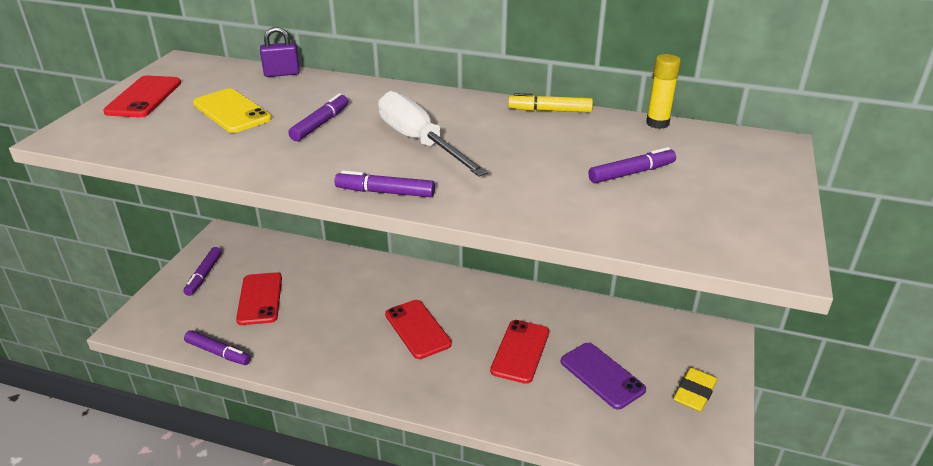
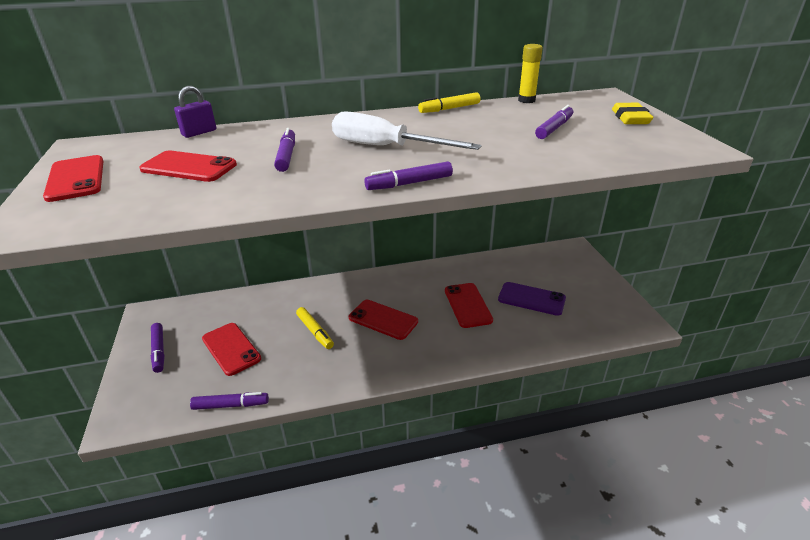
camera: 30 degrees left, 0 degrees up
yellow phone [193,88,272,133] -> red phone [139,151,237,182]
yellow eraser [673,367,717,412] -> yellow eraser moved to [612,103,653,124]
none -> yellow marker [296,307,334,349]

